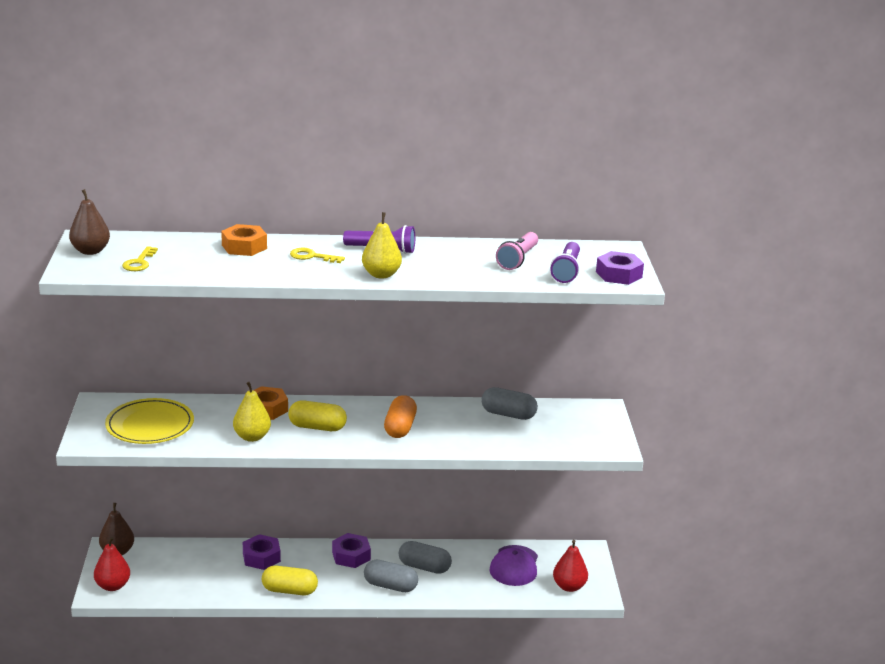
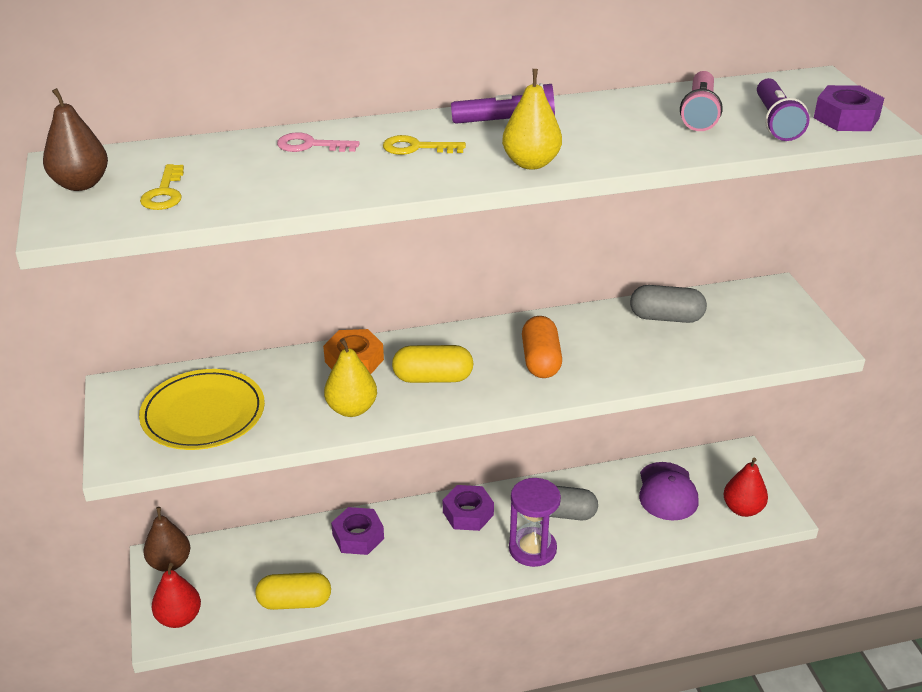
camera: 10 degrees left, 10 degrees up
orange nut [221,224,267,256] -> pink key [277,132,360,152]
yellow capsule [262,566,318,595] -> yellow capsule moved to [255,572,331,610]
grey capsule [364,560,418,592] -> purple hourglass [509,478,561,567]

